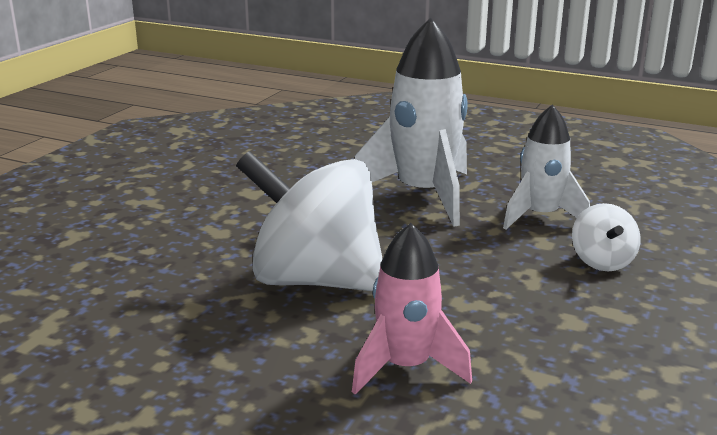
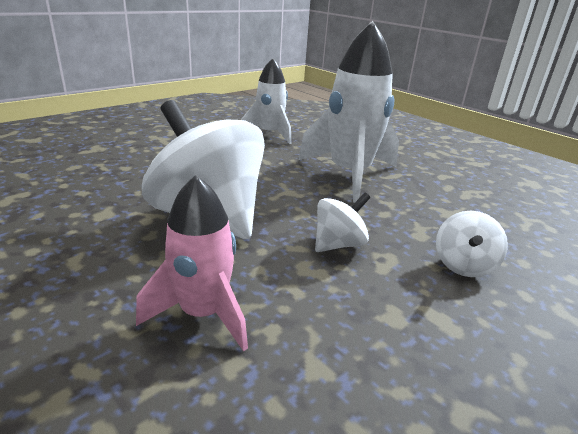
camera: 20 degrees right, 5 degrees up
white rocket [503,104,590,229] -> white rocket moved to [241,58,291,144]
none -> white spinning top [315,192,370,252]

